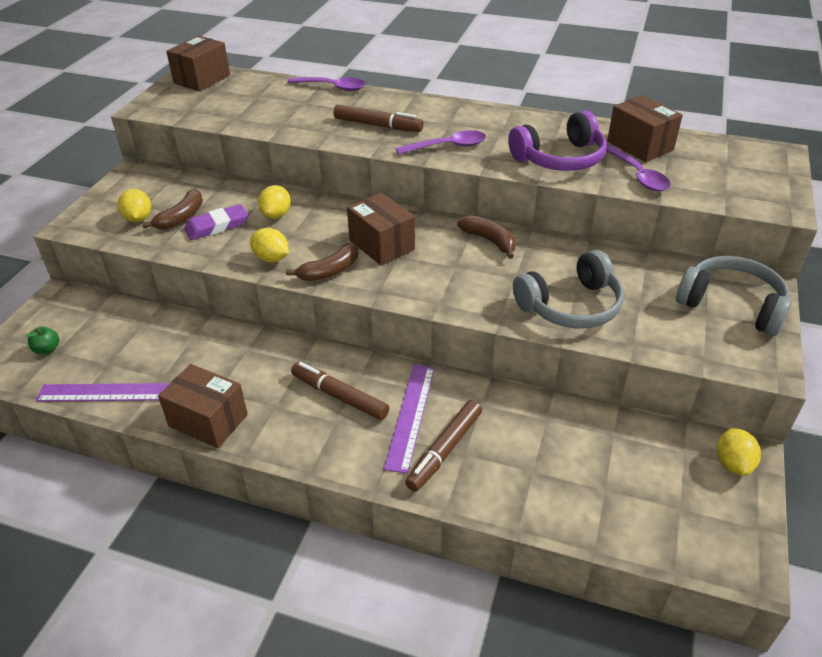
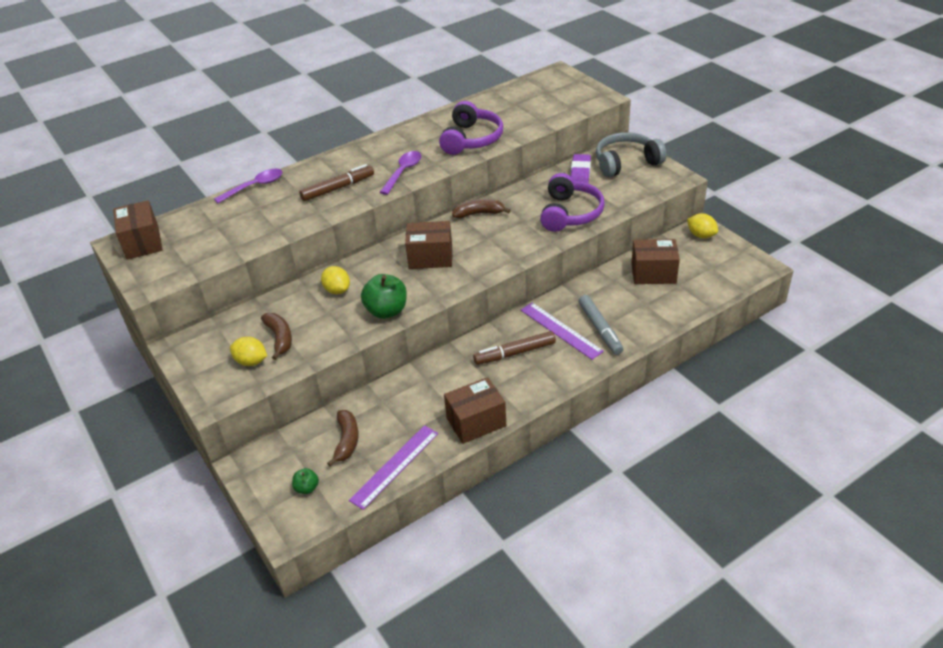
camera: 50 degrees left, 0 degrees up
purple eraser [184,204,248,240] -> purple eraser moved to [571,154,591,184]
yellow lemon [250,228,289,262] -> green apple [361,274,407,319]
brown banana [286,242,358,281] -> brown banana moved to [327,410,359,467]
brown marker [405,400,482,492] -> grey marker [578,295,623,355]
grey headphones [513,250,624,329] -> purple headphones [540,173,605,232]
purple spoon [606,145,670,191] -> none
brown box [607,95,683,162] -> brown box moved to [631,239,680,284]

